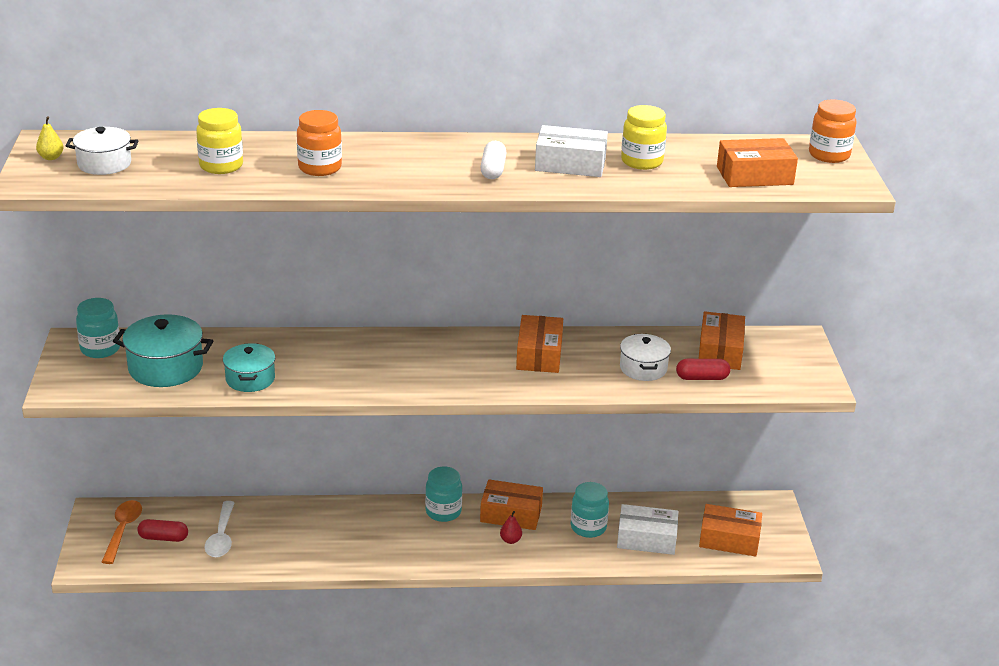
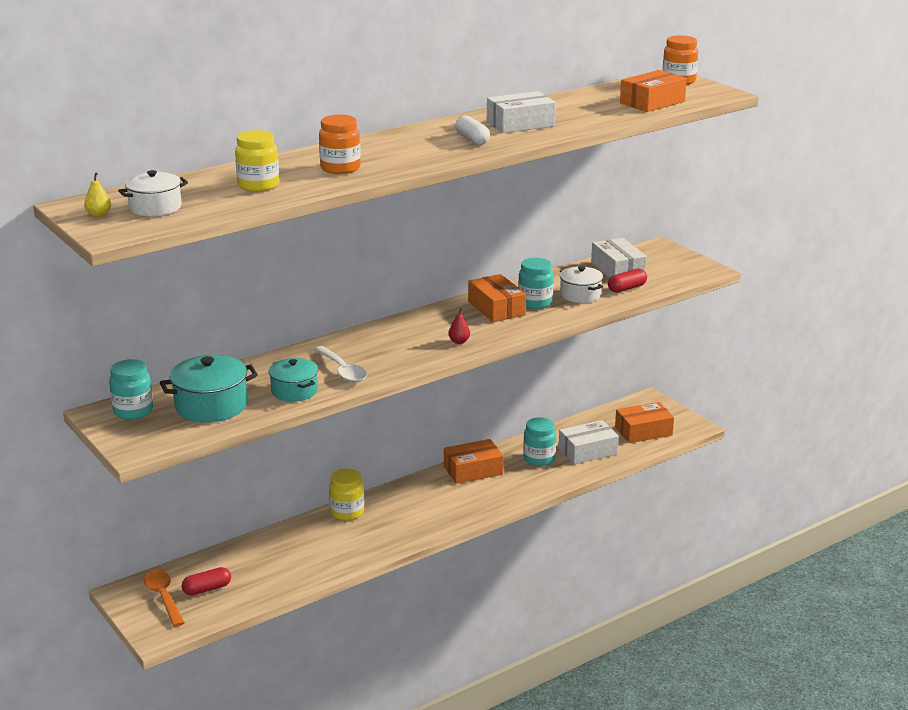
camera: 30 degrees left, 5 degrees down
white spoon [205,501,235,557] -> white spoon moved to [314,346,367,382]
turquoise jar [425,467,462,522] -> turquoise jar moved to [518,258,554,309]
red pear [500,511,522,544] -> red pear moved to [449,308,470,344]
yellow jar [621,105,667,170] -> yellow jar moved to [329,468,364,521]
orange box [698,311,745,370] -> white box [591,238,647,278]

